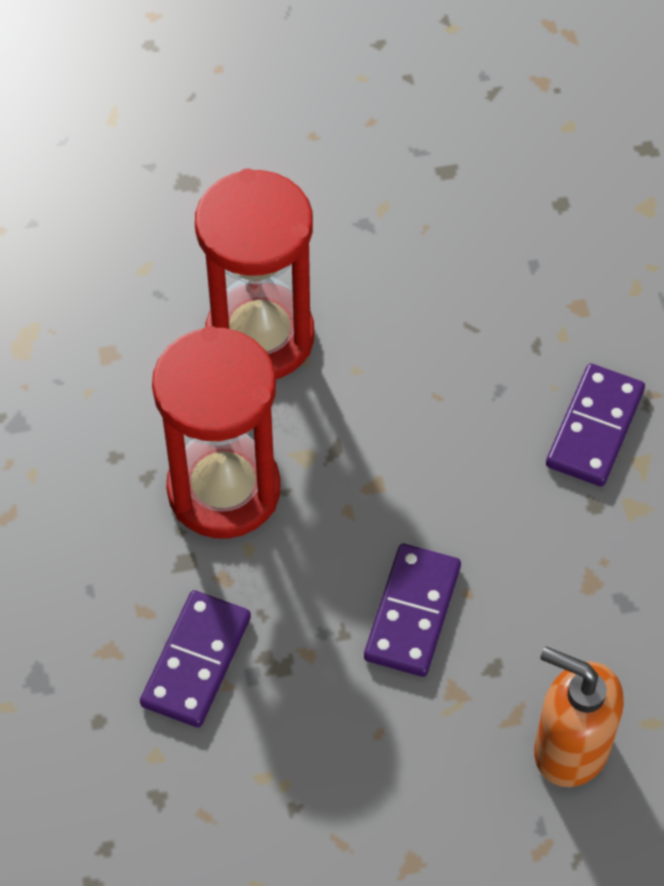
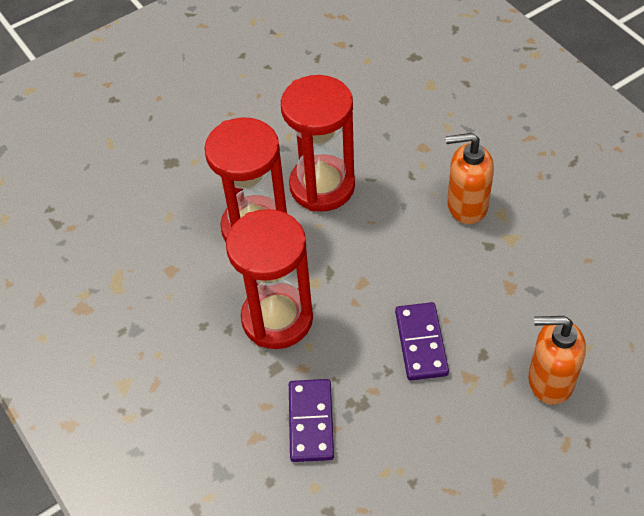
camera: 20 degrees left, 5 degrees down
purple domino [546,363,645,487] -> orange soap dispenser [446,133,494,224]
none -> red hourglass [281,75,355,212]

